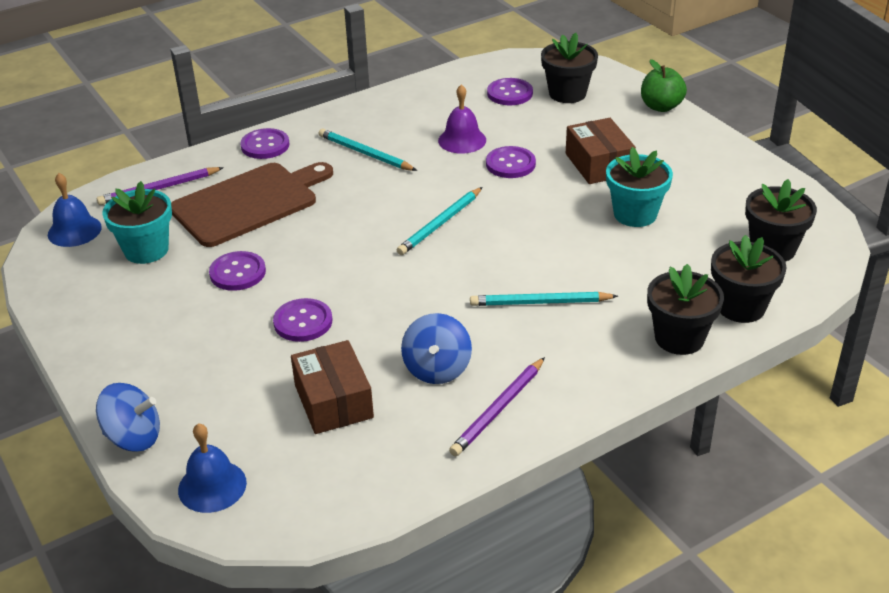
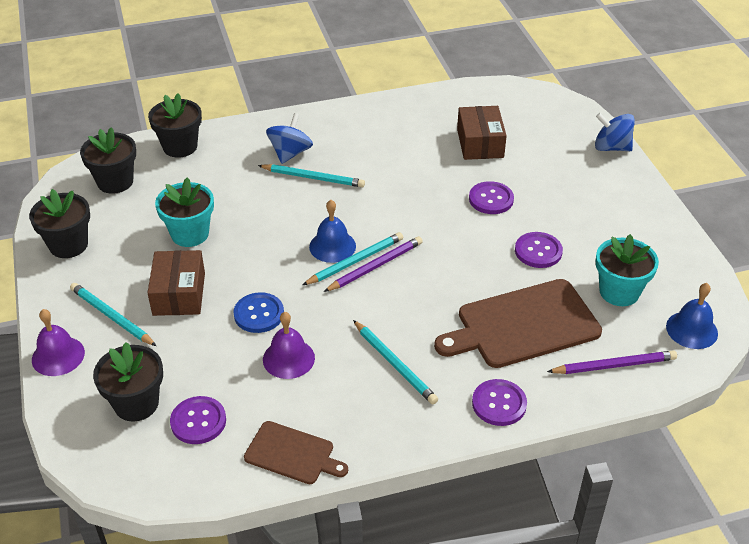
camera: 165 degrees left, 5 degrees up
blue bell [178,423,247,513] -> blue bell moved to [309,200,356,263]
blue spinning top [401,313,472,384] -> blue spinning top moved to [266,113,313,164]
purple pencil [449,357,545,457] -> purple pencil moved to [324,236,423,292]
purple button [486,146,536,178] -> blue button [233,292,284,333]
green apple [641,59,687,112] -> purple bell [32,309,85,376]
black flower pot [647,264,724,355] -> black flower pot moved to [29,189,90,258]
none -> turquoise pencil [70,283,156,346]
none -> brown cutting board [244,421,348,484]

